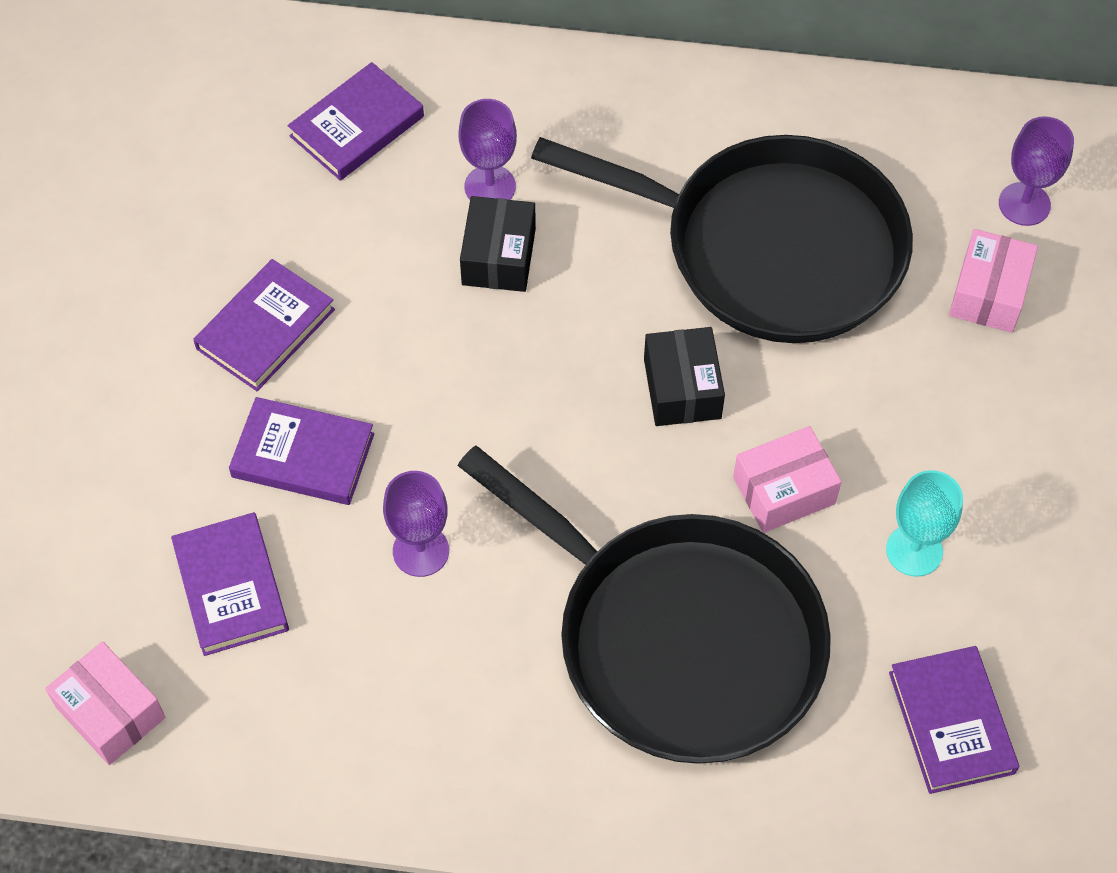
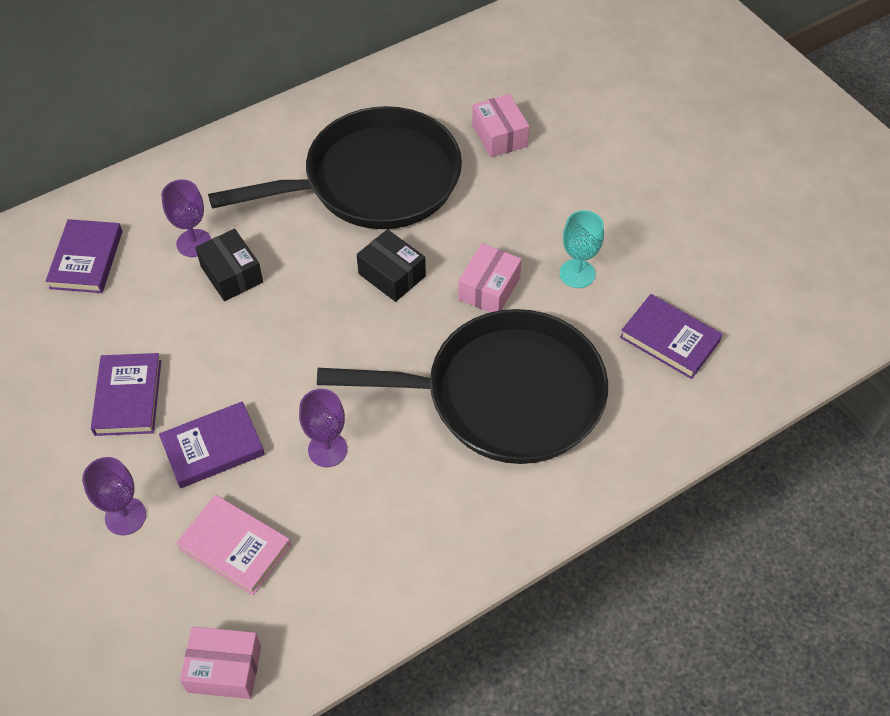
camera: 40 degrees left, 5 degrees down
purple book [171,512,289,656] -> pink book [176,495,291,595]
purple goblet [999,116,1074,226] -> purple goblet moved to [82,457,146,535]

